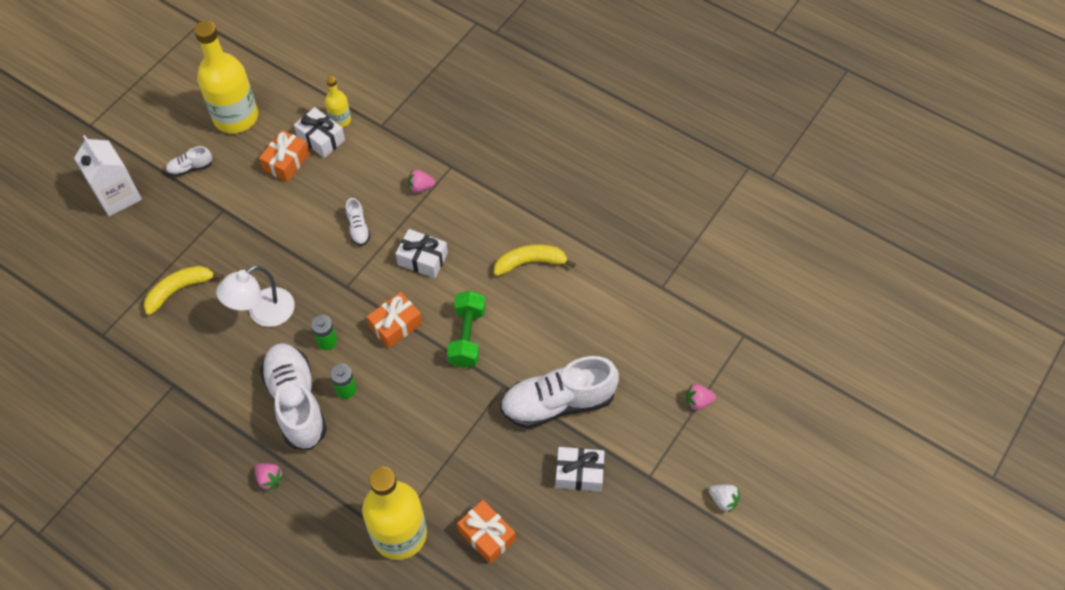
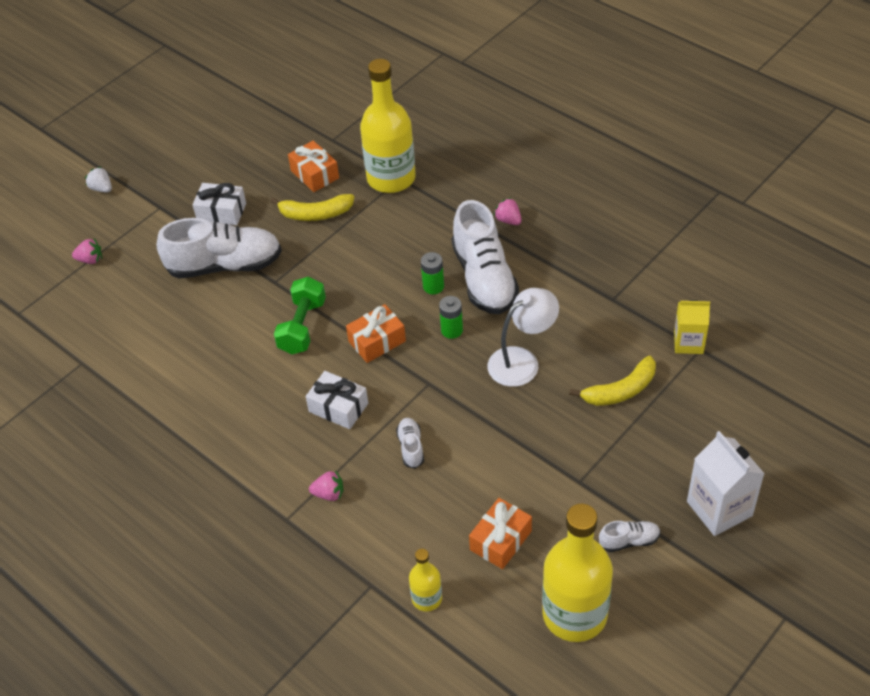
camera: 170 degrees left, 10 degrees down
white gift [294,107,345,158] -> none
yellow banana [494,244,576,276] -> yellow banana moved to [270,194,354,221]
none -> yellow carton [674,300,710,354]

